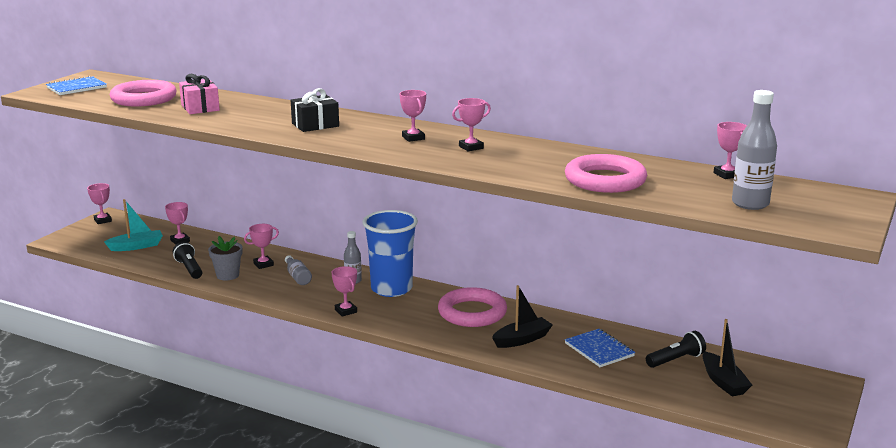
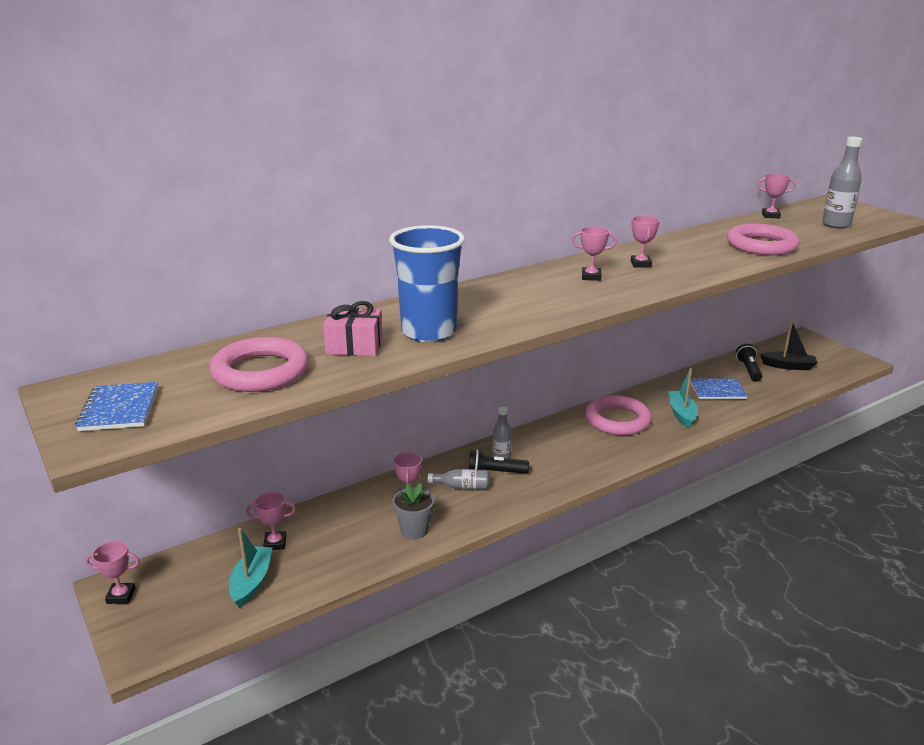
camera: 60 degrees left, 5 degrees up
black flashlight [173,242,202,279] -> black flashlight moved to [469,449,529,474]
black gift [291,88,339,132] -> none
pink trophy [331,266,357,317] -> none
blue cup [362,210,418,297] -> blue cup moved to [389,225,465,342]
black boat [492,285,553,348] -> turquoise boat [668,368,698,428]

